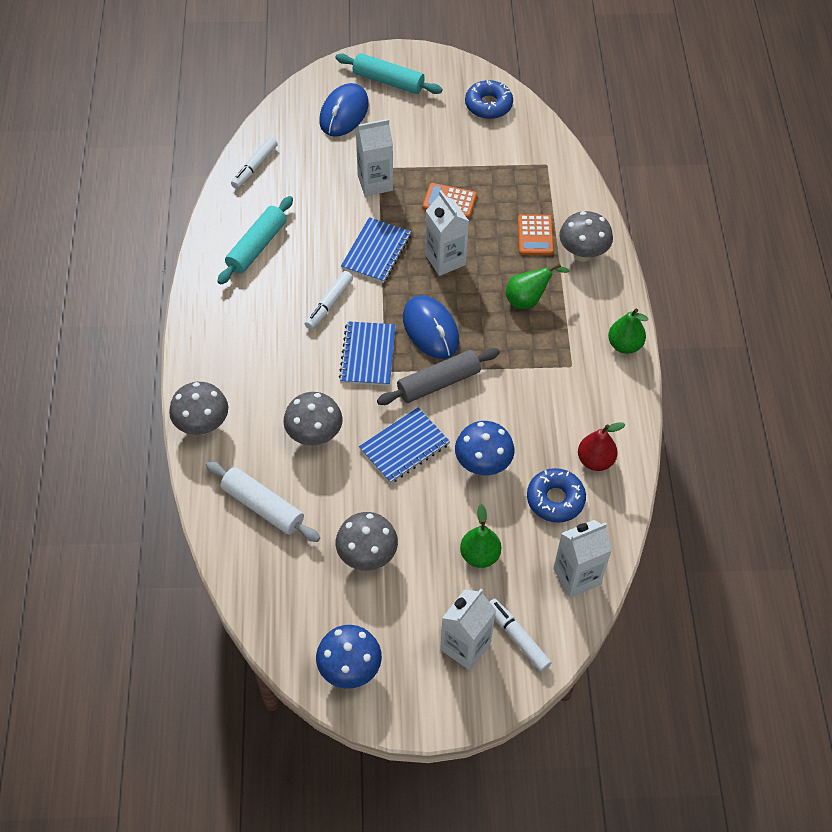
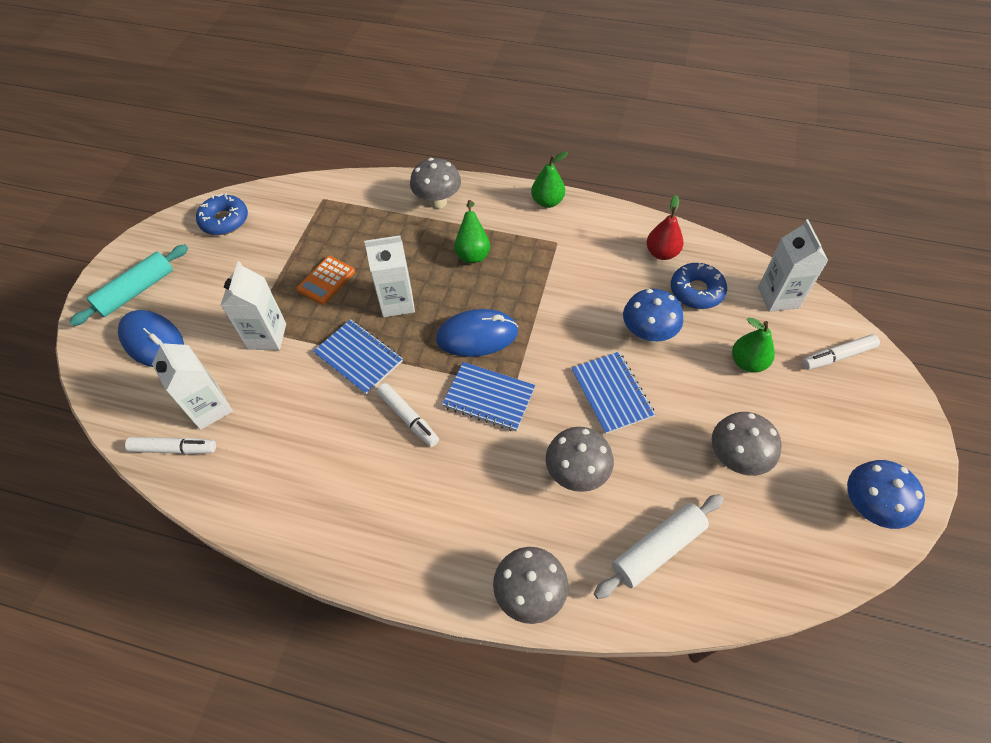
camera: 70 degrees left, 0 degrees up
turquoise rolling pin [217,196,293,285] -> none
white marker [231,137,278,189] -> white marker turned 45 degrees counterclockwise [125,437,216,454]
grey rolling pin [377,348,500,405] -> none
white carton [440,589,496,670] -> white carton moved to [152,339,233,430]
orange calculator [518,214,554,255] -> none

